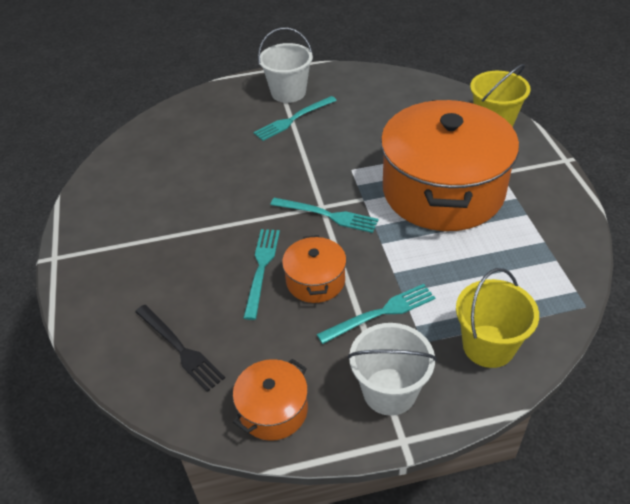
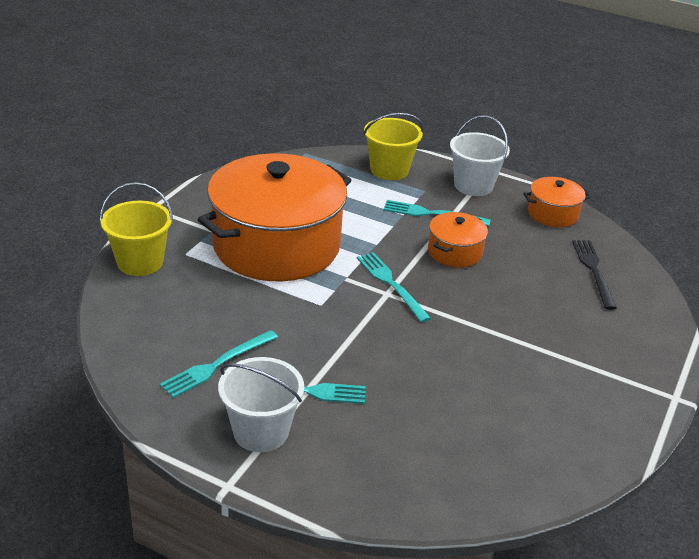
camera: 145 degrees left, 10 degrees down
turquoise fork [243,229,280,320] -> turquoise fork moved to [160,330,278,398]

